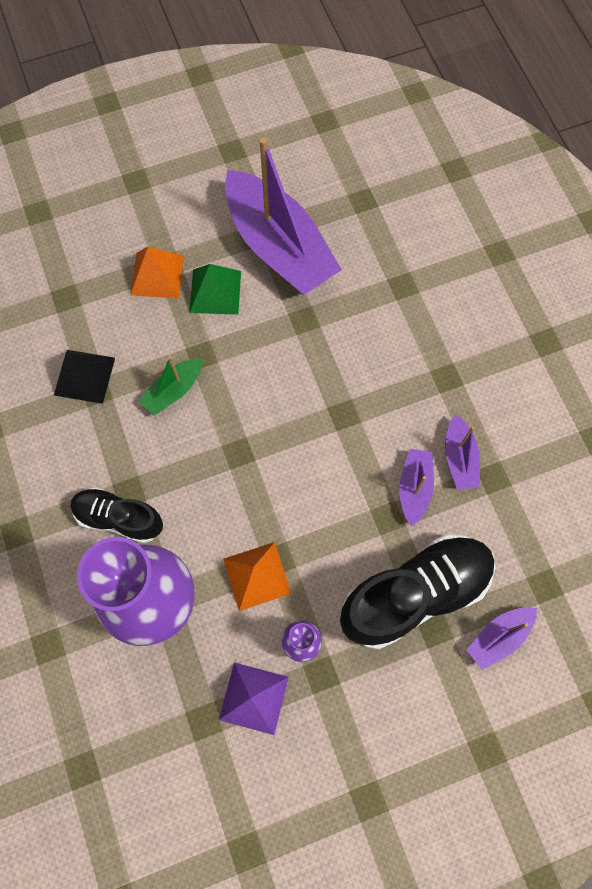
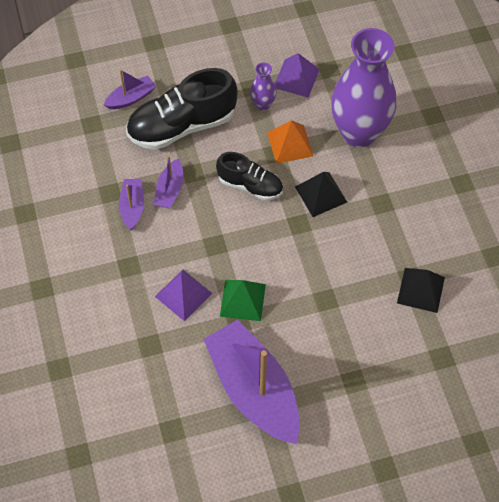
camera: 175 degrees left, 10 degrees down
black shoe [71,487,163,543] -> black shoe moved to [216,152,283,201]
orange pyramid [130,247,184,298] -> none
green boat [139,356,202,416] -> none
green pyramid [189,264,241,315] -> green pyramid moved to [220,280,266,321]
none -> purple pyramid [155,269,213,321]
none -> black pyramid [295,172,347,217]

